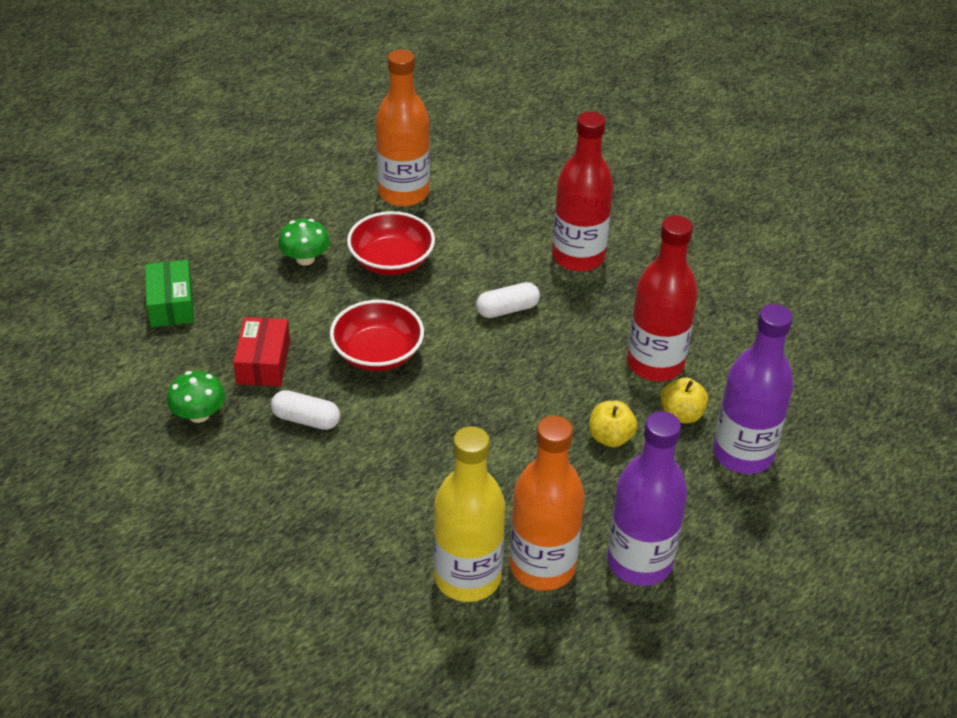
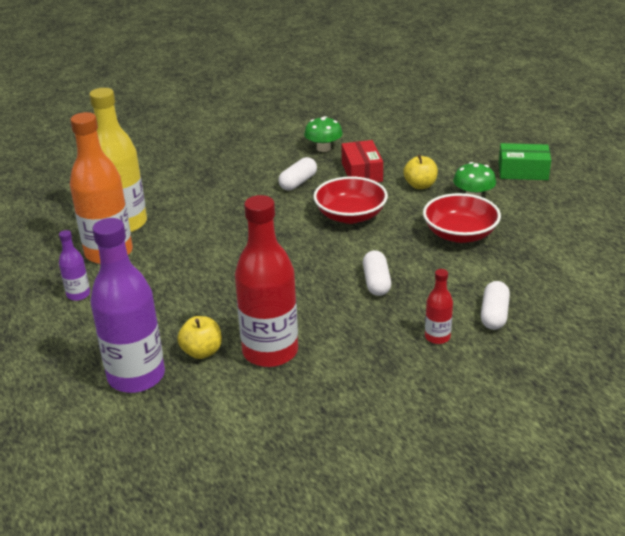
camera: 110 degrees right, 10 degrees down
green box [145,260,194,327] -> green box moved to [499,143,551,180]
red box [233,317,290,386] -> red box turned 60 degrees clockwise [342,140,383,182]
orange bottle [376,49,430,206] -> none
red bottle [552,111,613,272] -> red bottle [425,269,453,344], size x0.46
yellow apple [589,401,637,447] -> yellow apple moved to [403,154,438,189]
purple bottle [607,411,687,586] -> purple bottle [59,230,90,301], size x0.46
none -> white capsule [481,281,510,330]

